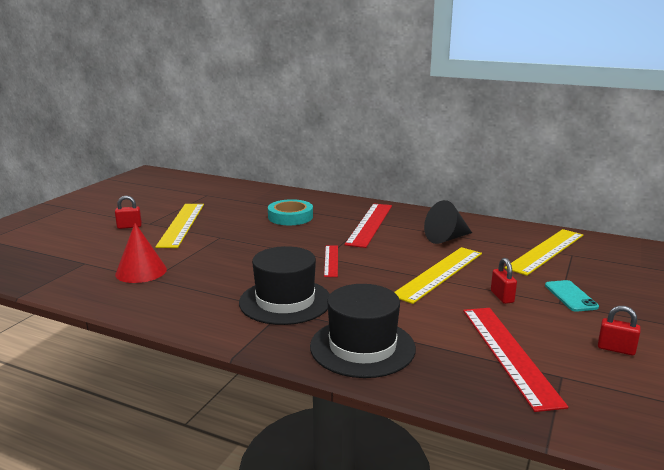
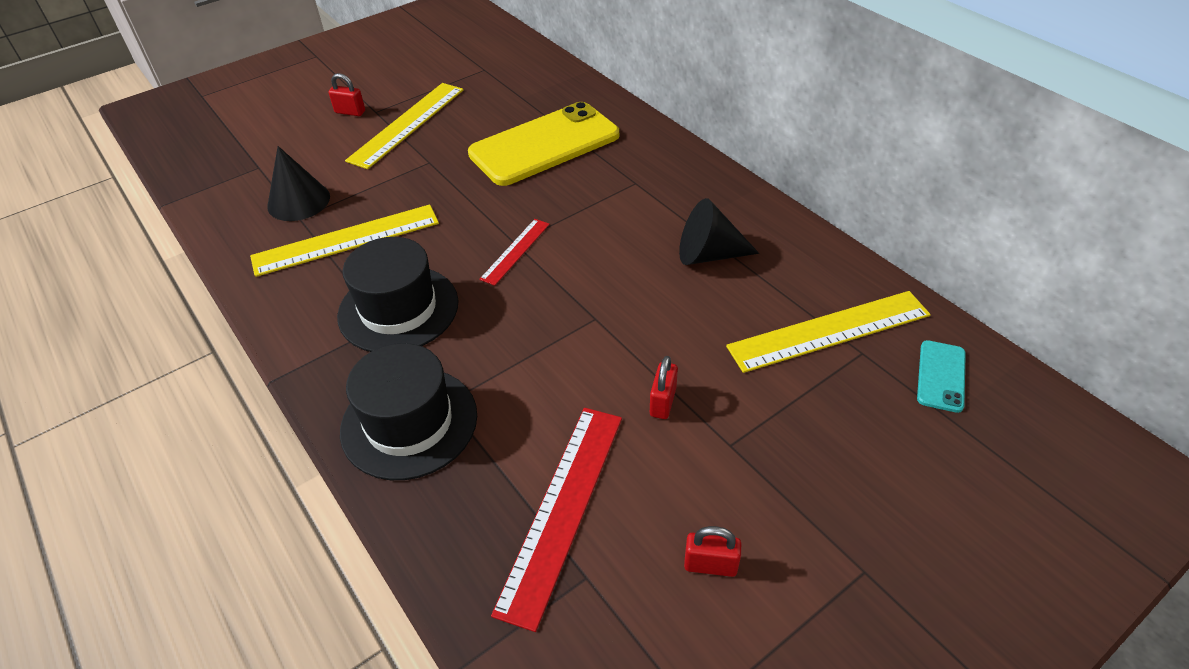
camera: 30 degrees right, 25 degrees up
red cone [115,223,167,283] -> black cone [267,146,330,221]
turquoise tape [268,199,313,225] -> yellow phone [468,102,619,186]
red ruler [345,203,392,248] -> none
yellow ruler [394,247,482,304] -> yellow ruler moved to [250,205,439,277]
turquoise phone [545,280,599,312] -> turquoise phone moved to [917,340,966,413]
red padlock [598,306,640,355] -> red padlock turned 45 degrees counterclockwise [684,526,741,577]

